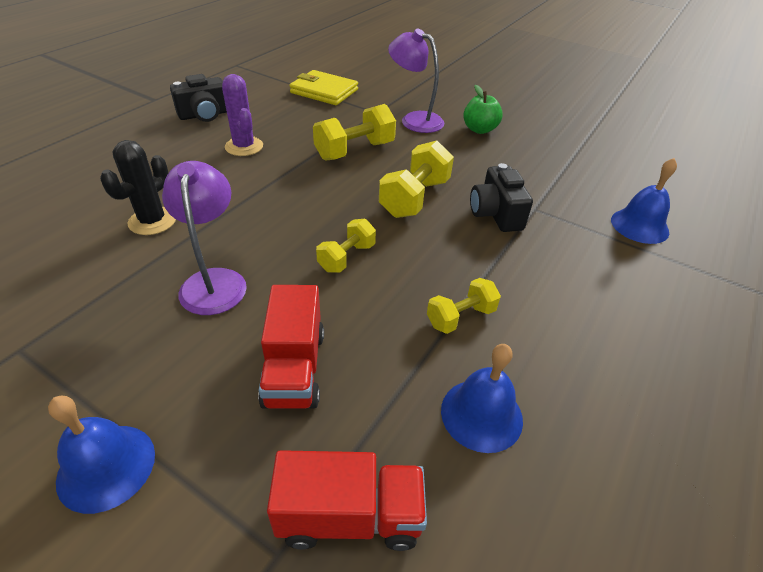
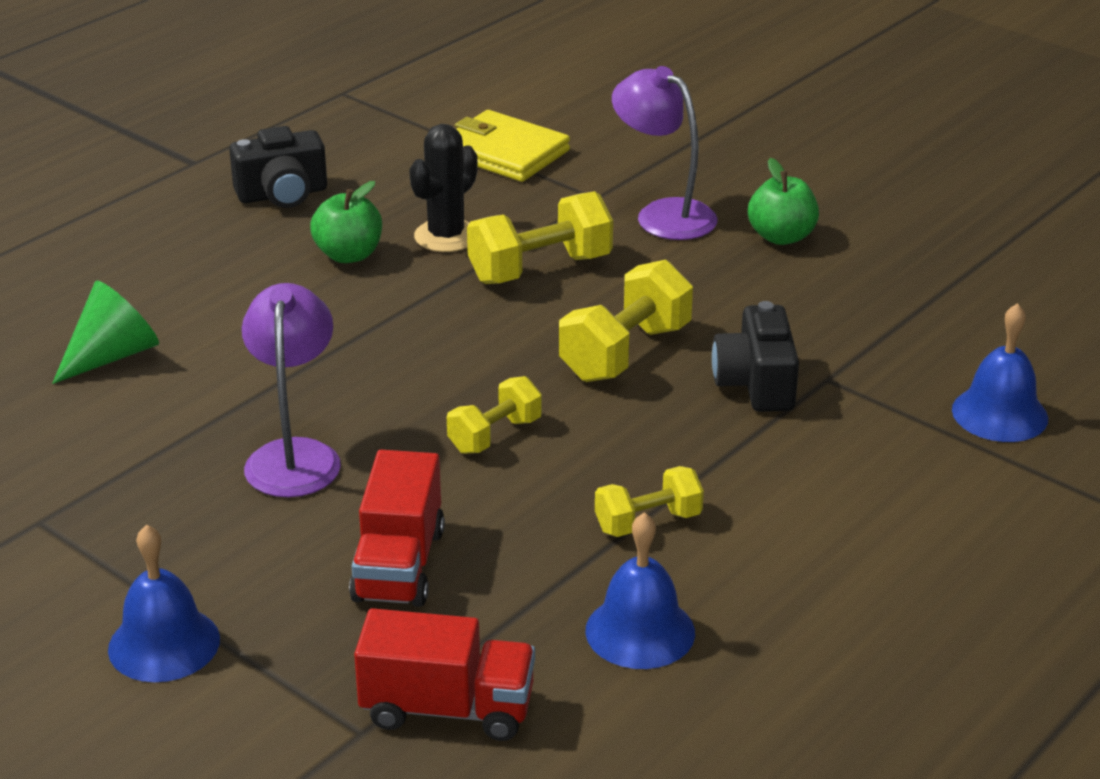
camera: 10 degrees right, 10 degrees down
black cactus [100,140,176,235] -> black cactus moved to [409,124,478,252]
purple cactus [222,74,263,156] -> green apple [310,181,382,263]
none -> green cone [52,281,159,384]

